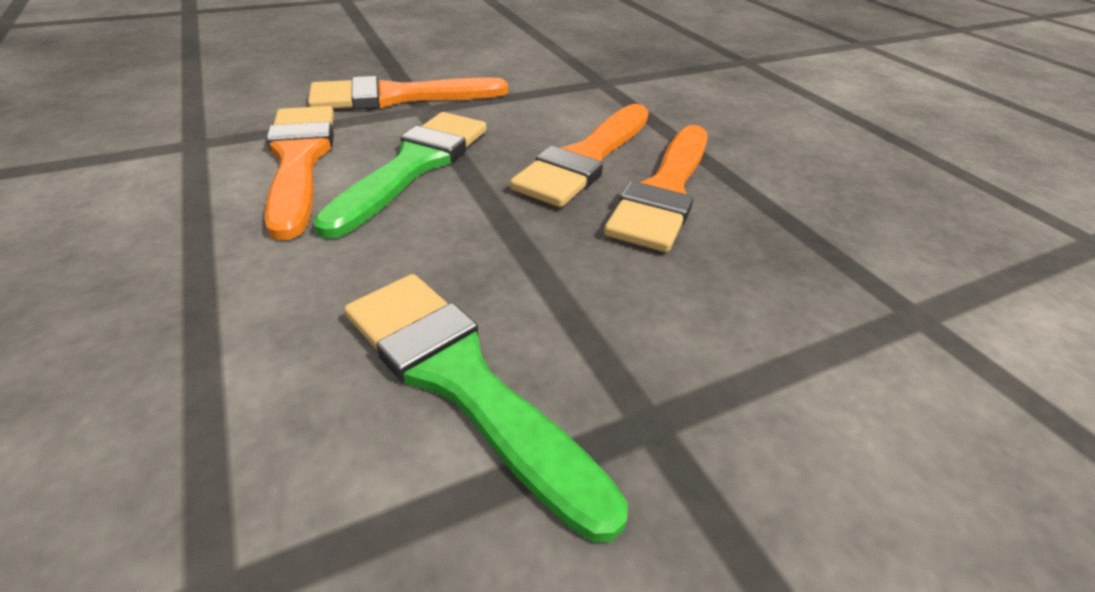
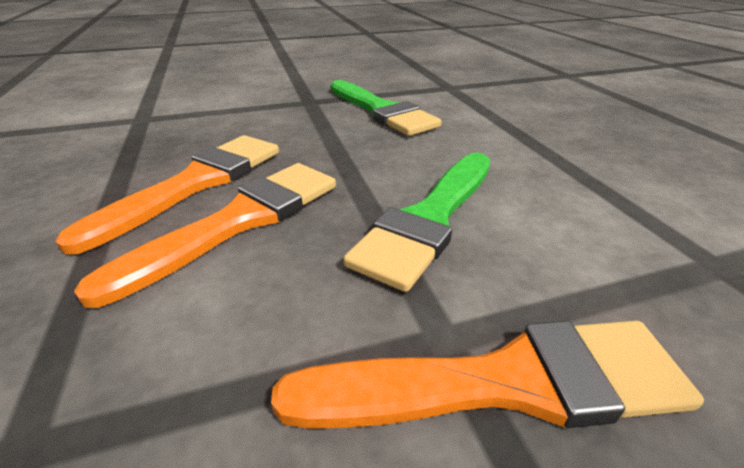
camera: 170 degrees left, 5 degrees down
orange brush [264,106,334,240] -> none

